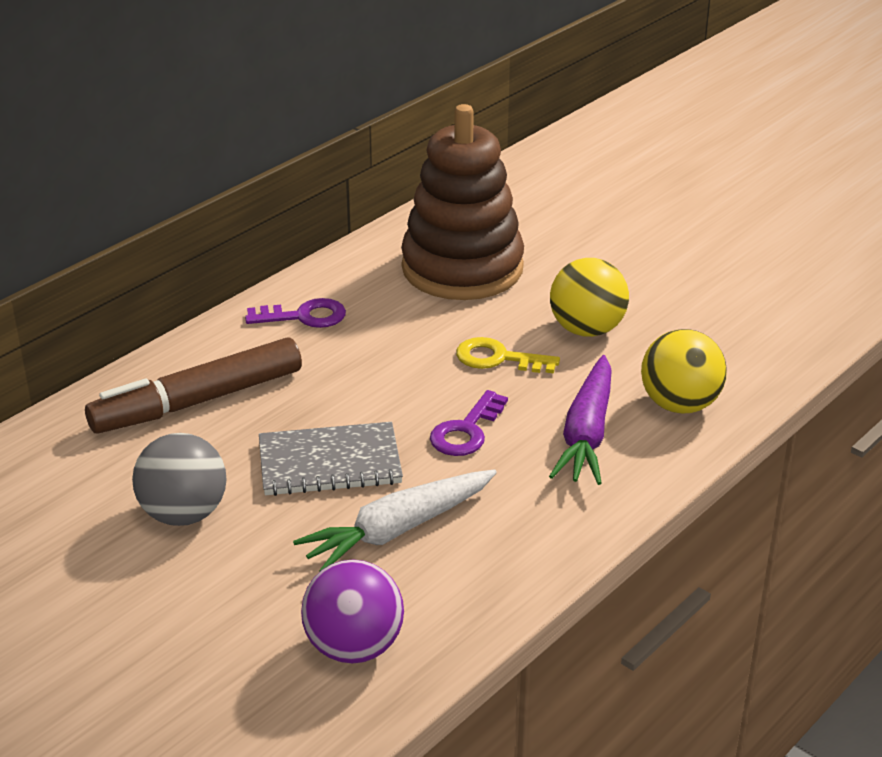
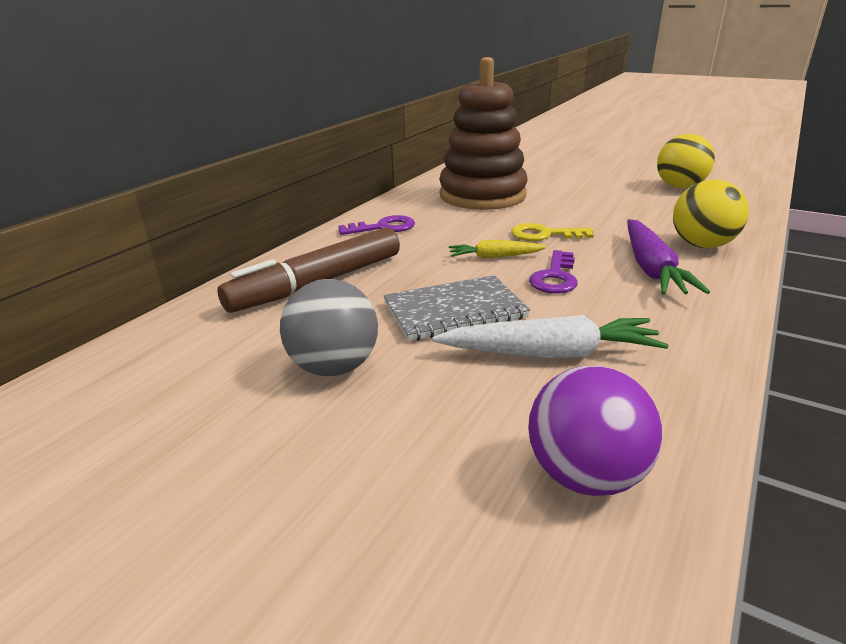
camera: 10 degrees left, 5 degrees down
white carrot [293,469,497,571] -> white carrot turned 135 degrees counterclockwise [432,315,669,358]
yellow ball [550,258,629,337] -> yellow ball moved to [657,134,715,188]
none -> yellow carrot [449,240,547,259]

